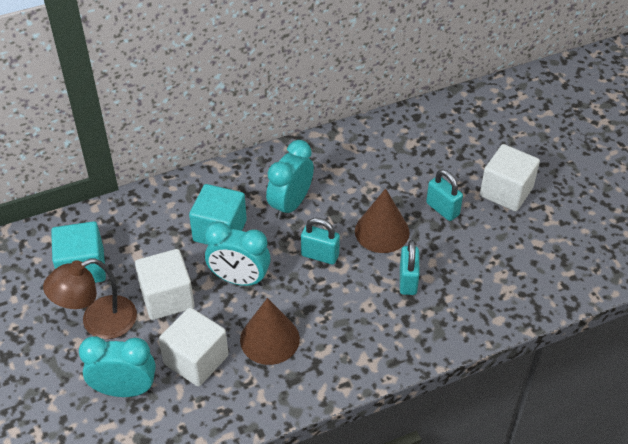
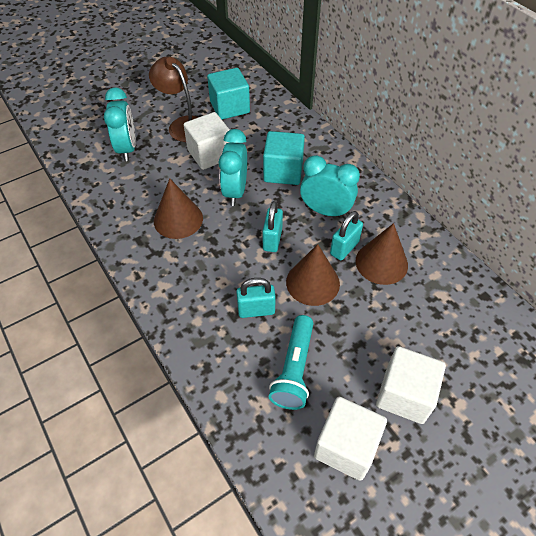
camera: 80 degrees right, 5 degrees up
white cube [159,307,229,387] -> white cube moved to [314,397,387,481]
turquoise padlock [426,169,463,221] -> turquoise padlock moved to [330,211,363,261]
none -> turquoise flashlight [269,315,313,410]
none -> brown cone [356,223,408,285]

